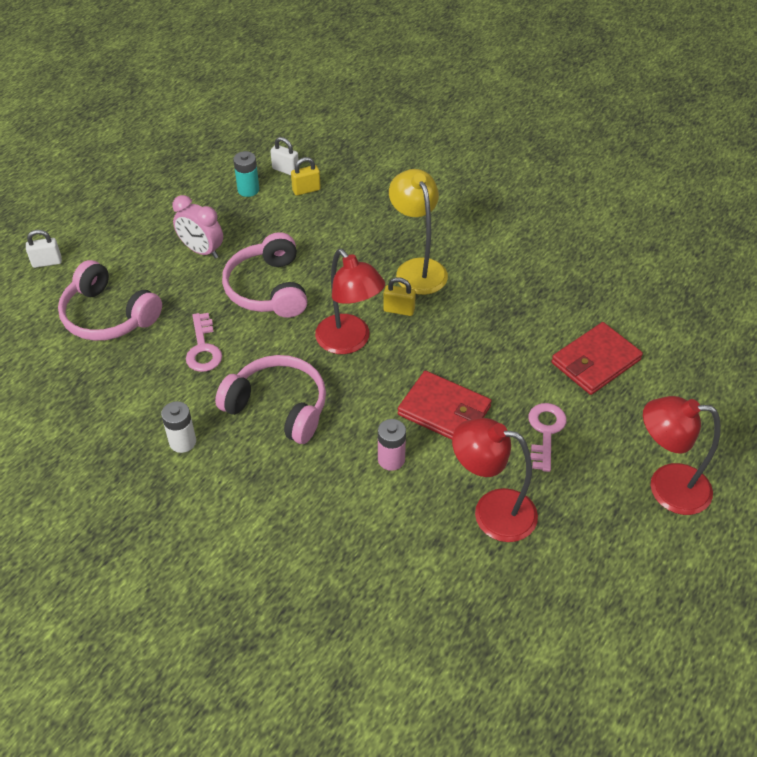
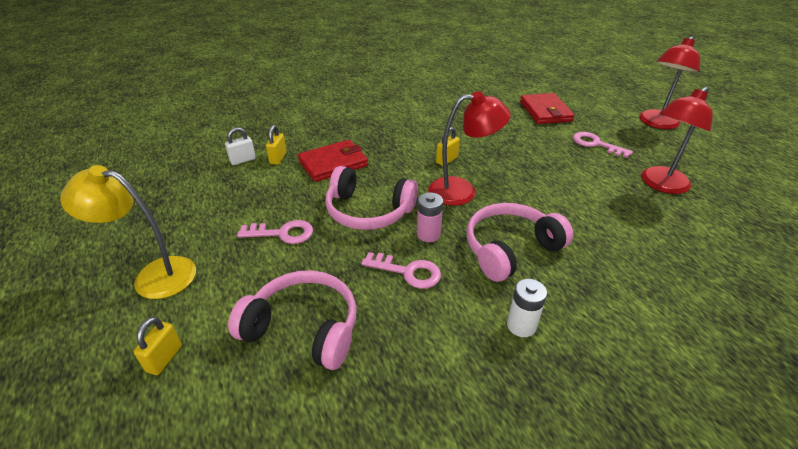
camera: 60 degrees left, 10 degrees down
white padlock [26,230,62,268] -> yellow padlock [133,317,182,375]
pink headphones [58,260,162,341] -> pink headphones turned 135 degrees counterclockwise [228,270,356,370]
pink clock [172,195,223,259] -> pink key [237,220,313,244]
turquoise battery [233,151,259,197] -> none
pink battery [378,419,406,471] -> pink battery moved to [417,192,443,242]
yellow lamp [389,169,448,295] -> yellow lamp moved to [60,165,196,299]
red wallet [398,371,492,440] -> red wallet moved to [298,140,368,182]

